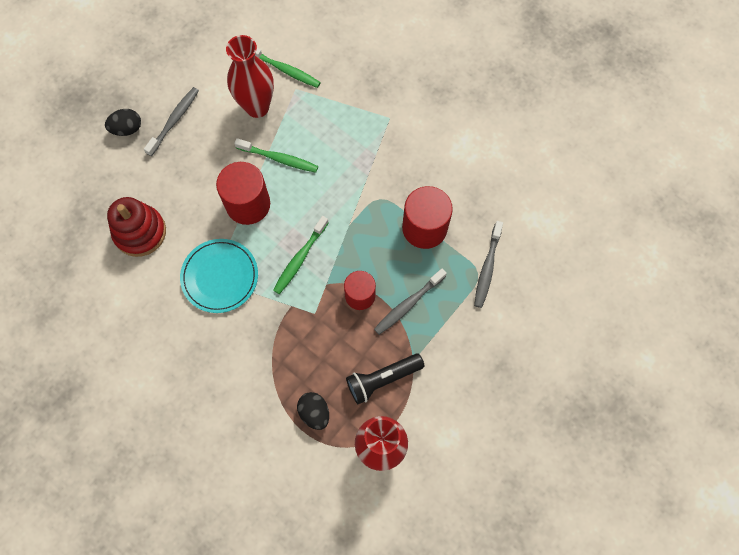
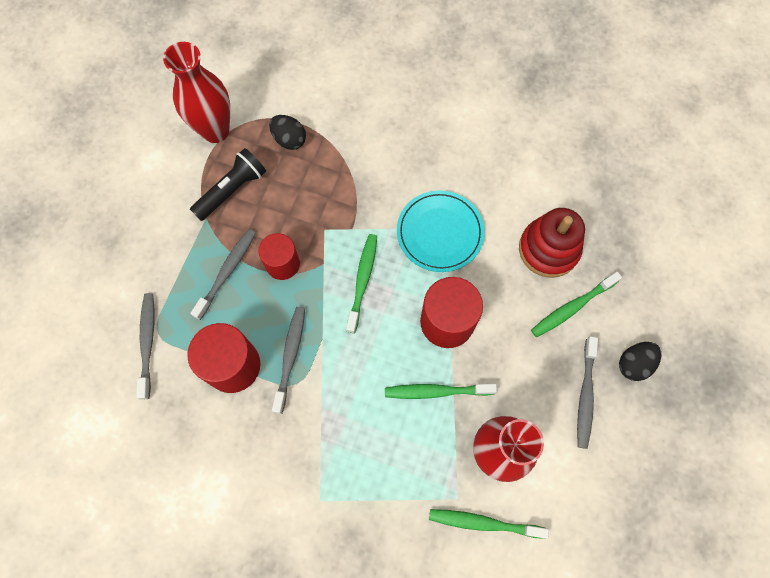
camera: 160 degrees right, 0 degrees up
none -> grey toothbrush [272,307,305,414]
none -> green toothbrush [531,272,622,337]

